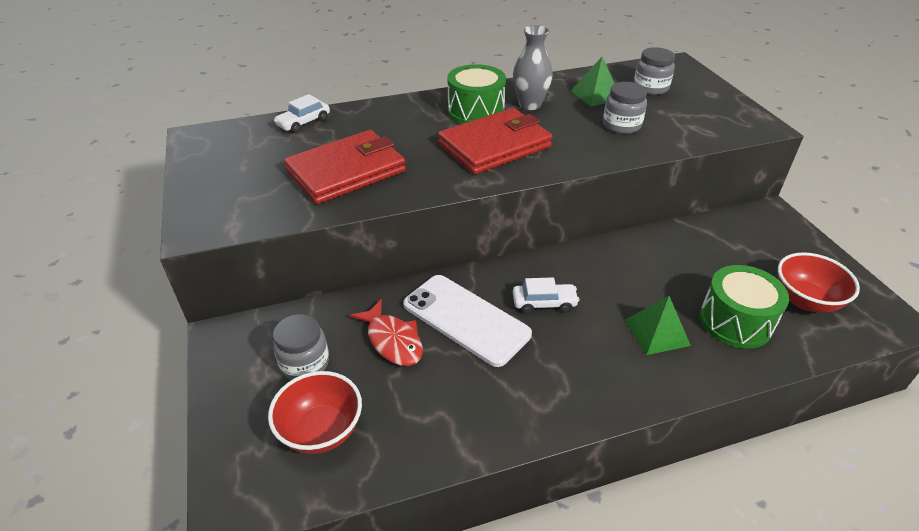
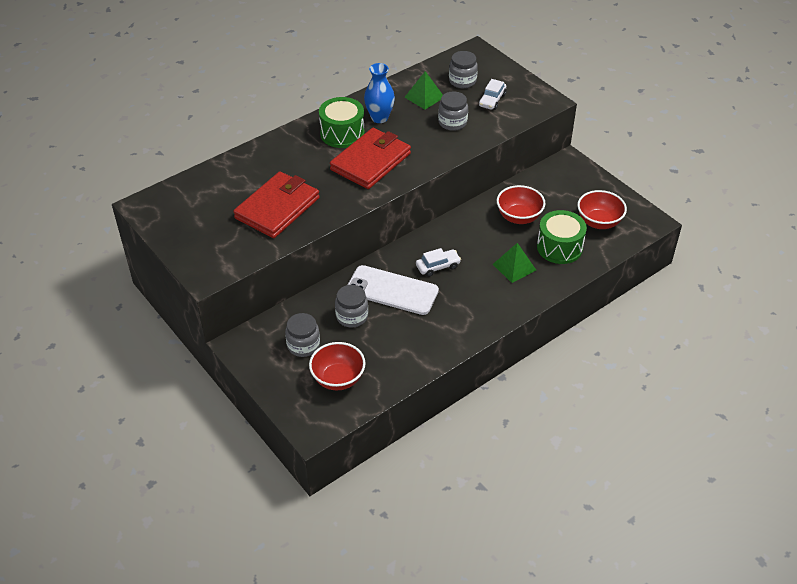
camera: 20 degrees left, 5 degrees up
white car [274,94,330,133] -> white car moved to [479,79,506,110]
red fish [350,299,423,366] -> grey jar [335,285,368,328]
grey vase [513,25,553,110] -> blue vase [364,63,395,123]
none -> red bowl [497,185,545,224]

